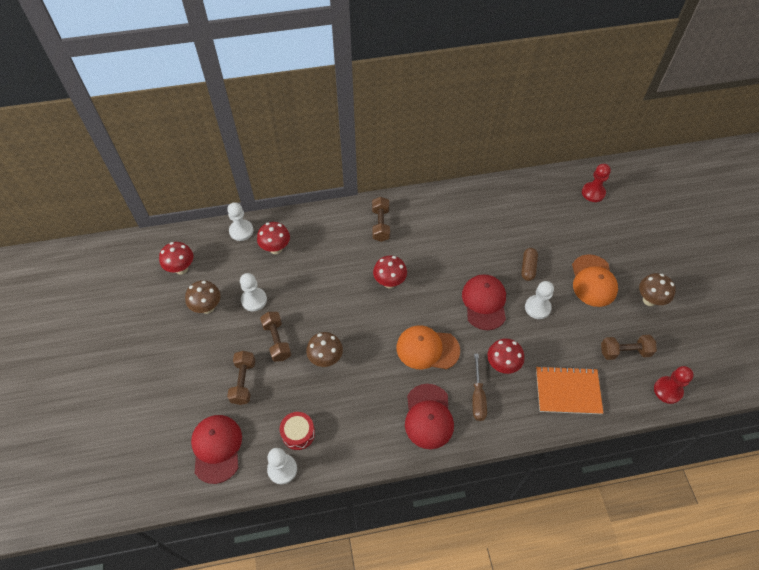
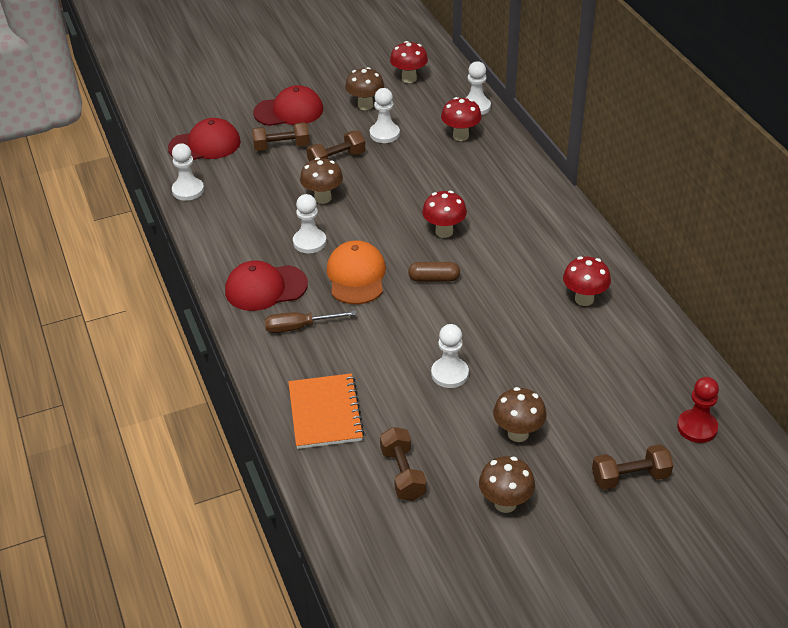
camera: 80 degrees right, 15 degrees down
red drum [280,412,315,450] -> none
brown dumbbell [372,197,390,242] -> brown dumbbell moved to [592,444,673,490]
red cap [462,274,506,330] -> red cap moved to [253,85,323,126]
red mushroom [487,338,524,374] -> red mushroom moved to [563,256,611,306]
brown capsule [521,248,538,281] -> brown capsule moved to [408,262,460,282]
orange cap [572,254,618,307] -> brown mushroom [493,387,547,442]
red pawn [654,366,694,404] -> none
none -> white pawn [293,194,326,253]

